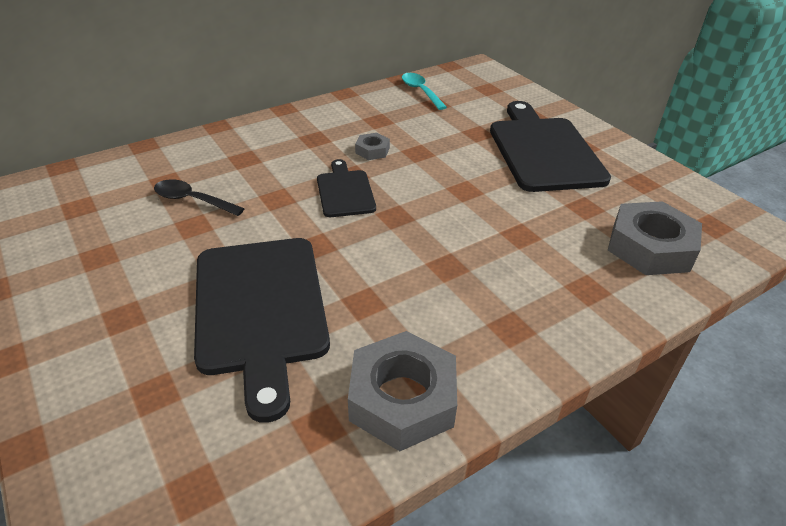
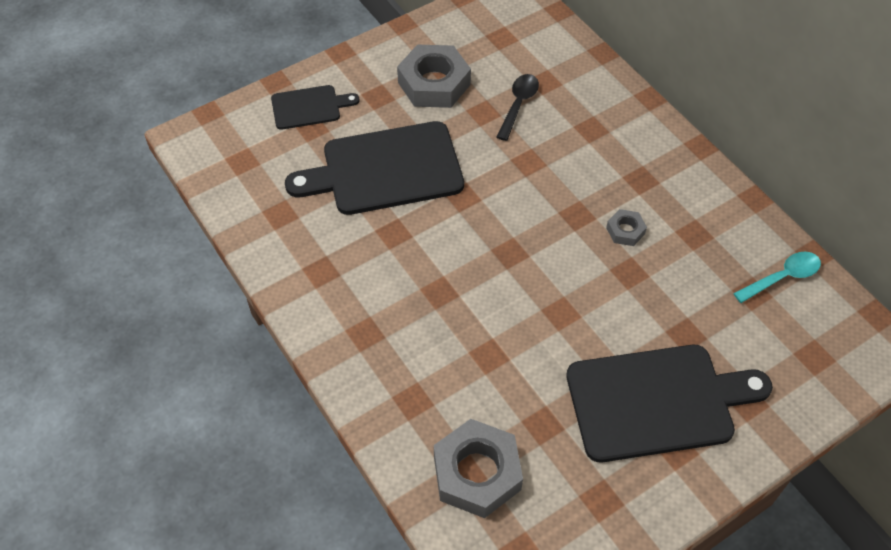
camera: 90 degrees right, 15 degrees up
black cutting board [317,159,376,217] -> black cutting board moved to [271,85,359,130]
grey nut [348,331,457,451] -> grey nut moved to [397,45,471,108]

